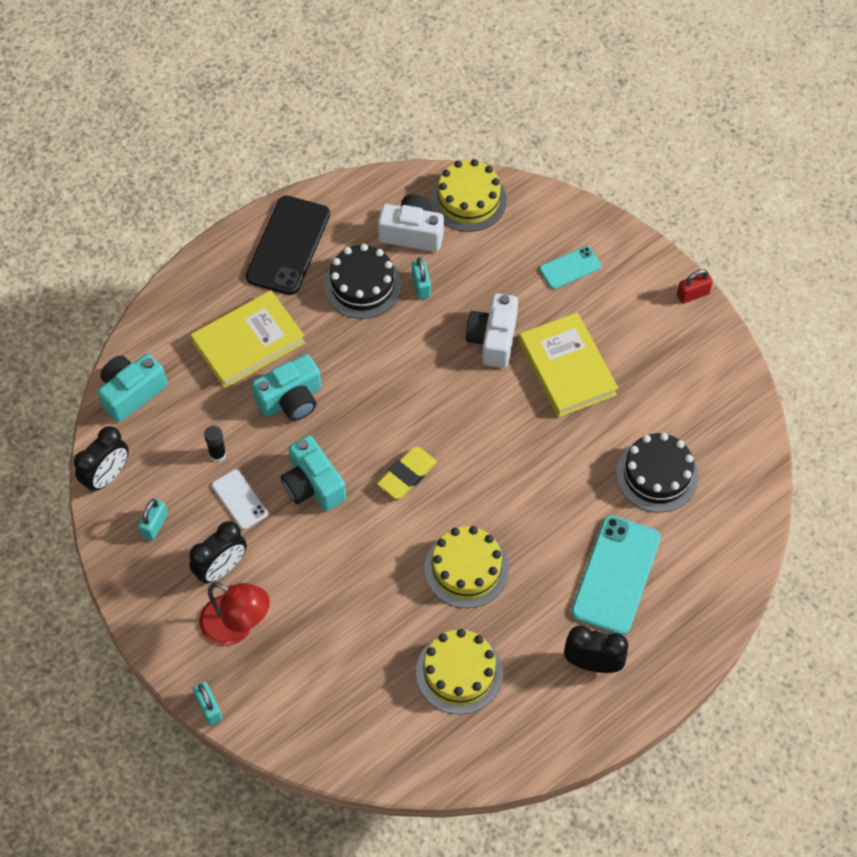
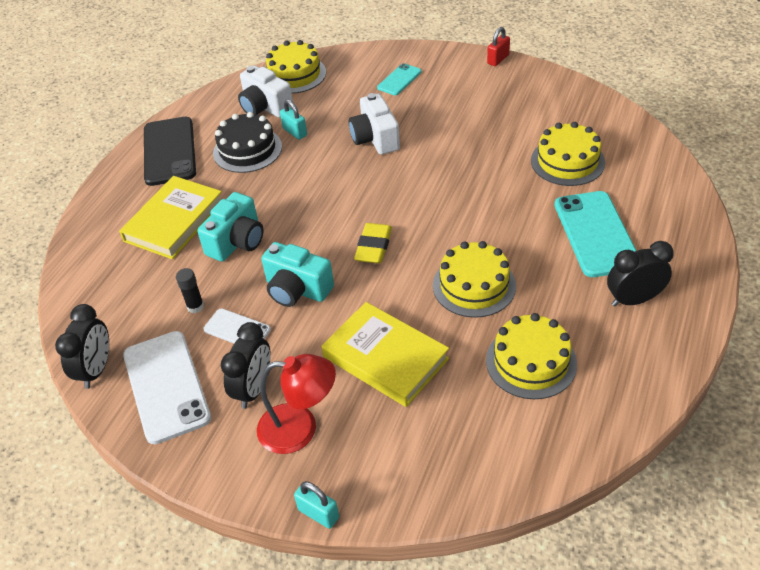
camera: 25 degrees left, 15 degrees down
turquoise camera [98,353,168,423] -> none
turquoise padlock [138,498,168,541] -> white phone [123,331,211,444]
white camera [378,194,444,252] -> white camera turned 120 degrees counterclockwise [238,66,293,118]
yellow book [519,312,618,418] -> yellow book moved to [321,302,449,407]
black cake [616,433,699,512] -> yellow cake [531,122,605,186]

